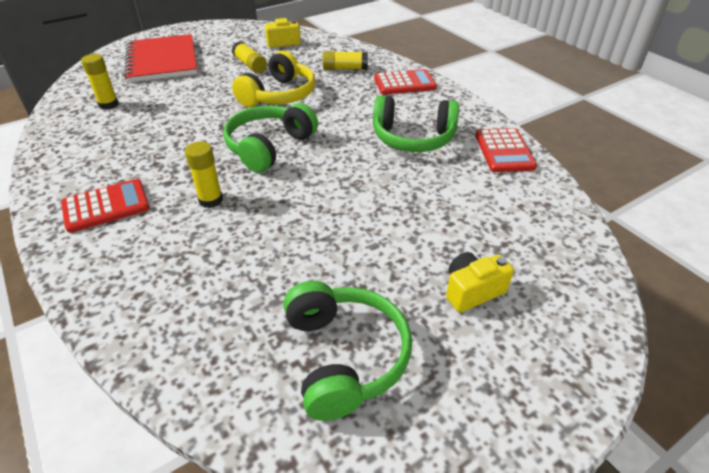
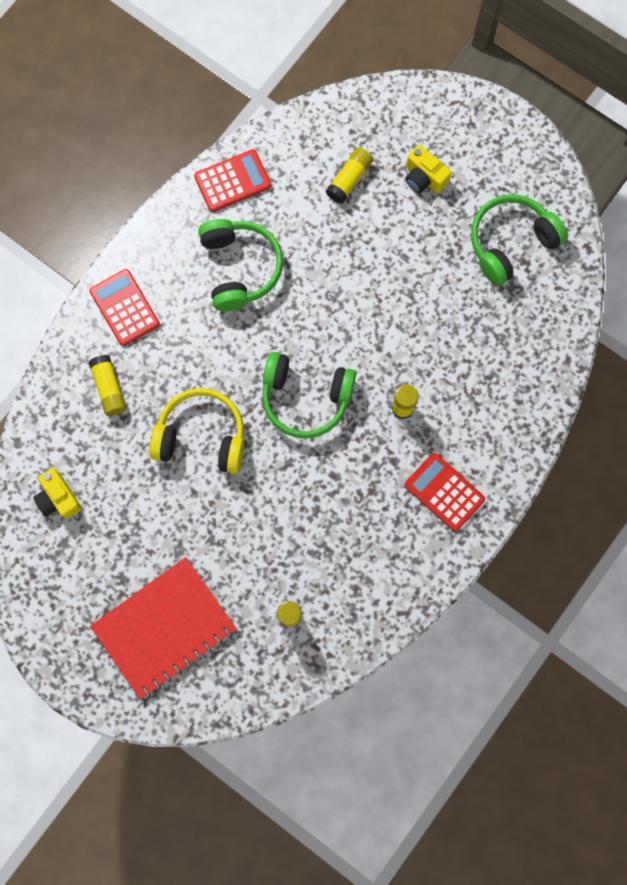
camera: 110 degrees left, 35 degrees up
yellow glue stick [232,41,267,73] -> yellow glue stick moved to [326,147,373,204]

